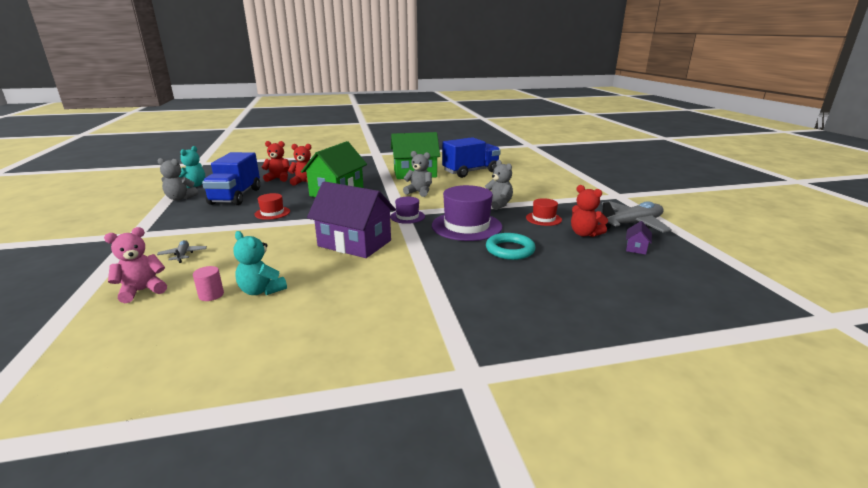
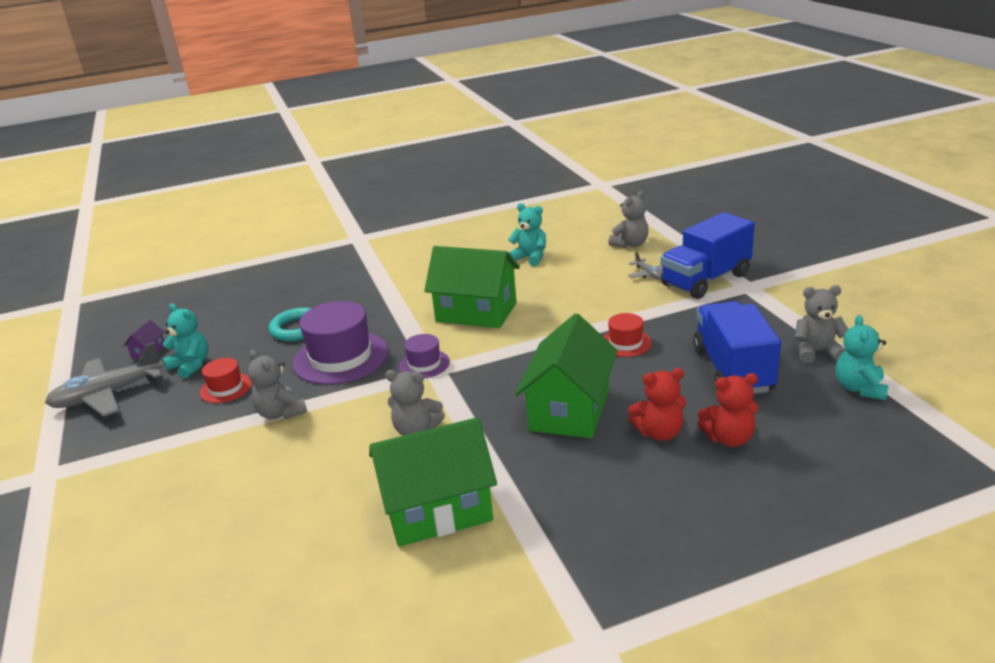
camera: 175 degrees right, 5 degrees up
pink teddy bear [104,227,167,303] -> grey teddy bear [608,191,649,248]
pink cylinder [193,266,224,301] -> none
purple house [307,181,396,258] -> green house [424,246,520,328]
blue truck [442,137,501,178] -> blue truck moved to [660,212,755,299]
red teddy bear [571,185,608,237] -> turquoise teddy bear [162,304,208,379]

